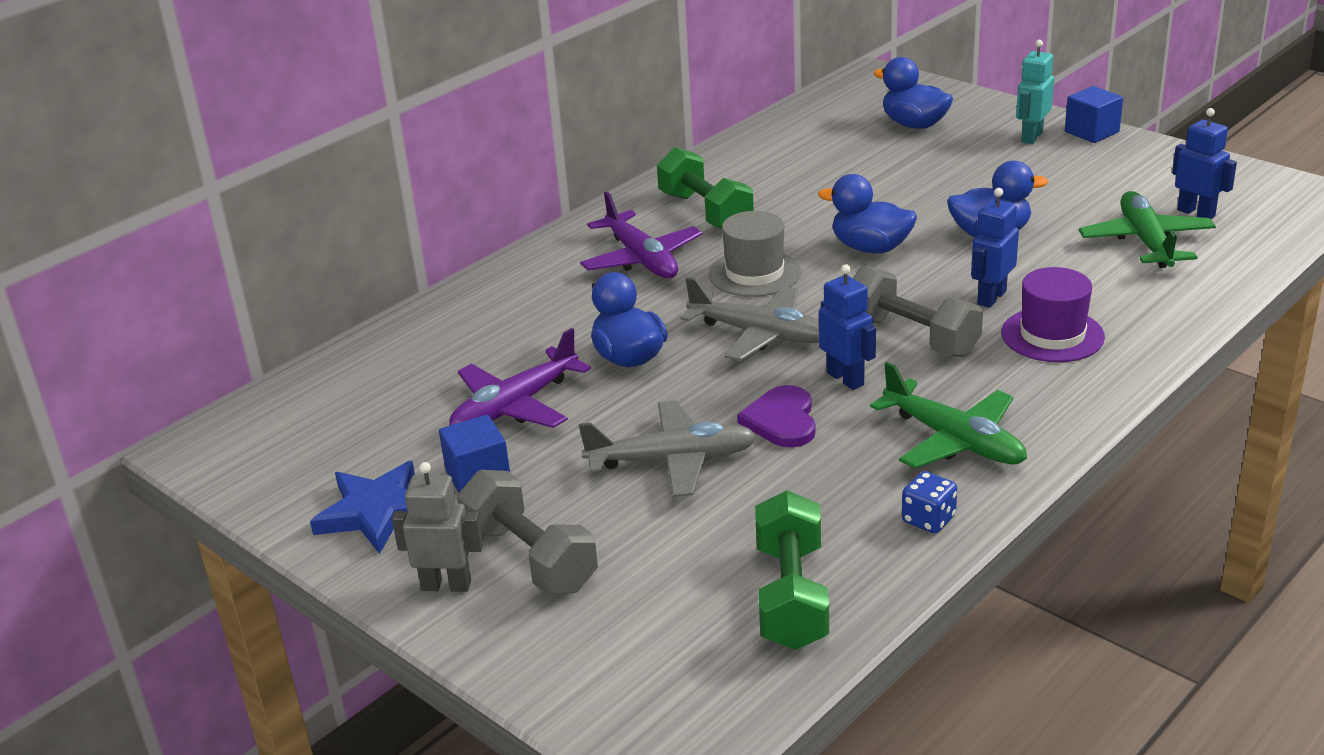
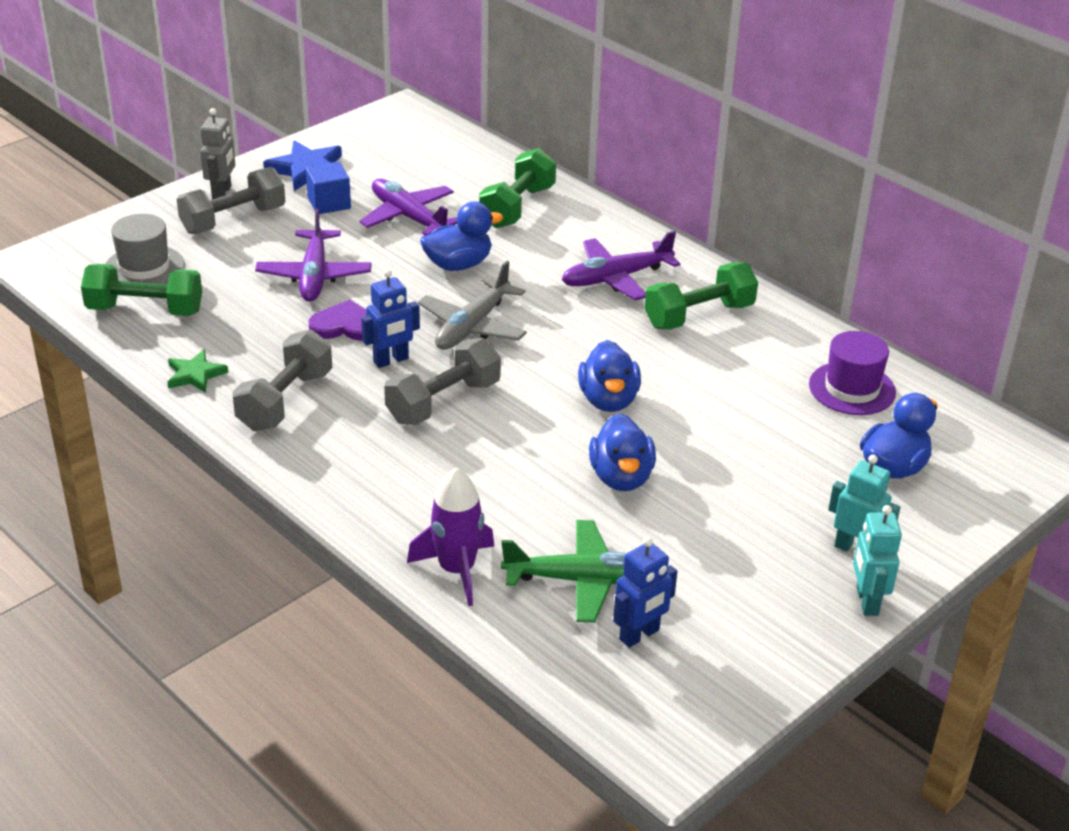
camera: 90 degrees right, 5 degrees up
grey plane [579,400,757,497] -> purple plane [255,208,372,302]
grey hat [708,211,801,297] -> grey hat moved to [105,214,185,284]
blue duck [818,174,917,253] -> blue duck turned 150 degrees clockwise [578,340,641,412]
green plane [870,362,1027,469] -> grey dumbbell [232,329,333,431]
blue dice [902,471,957,533] -> green star [167,350,228,393]
blue robot [971,188,1019,308] -> none
purple hat [1001,267,1105,362] -> purple hat moved to [809,331,896,415]
blue cube [1065,86,1123,143] -> turquoise robot [853,505,902,616]
none -> purple rocket [407,468,494,606]
none -> green dumbbell [479,148,556,228]

